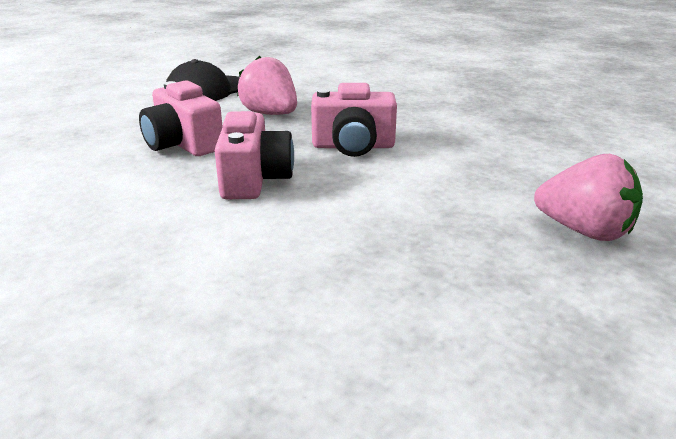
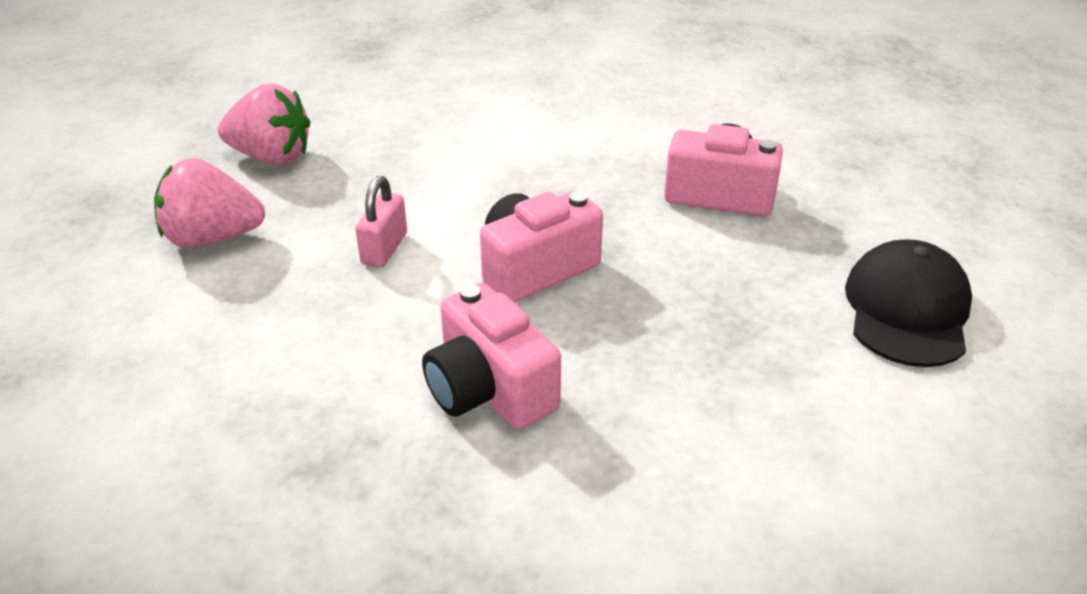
camera: 145 degrees right, 10 degrees up
pink camera [215,111,294,199] -> pink camera moved to [422,283,561,430]
pink strawberry [237,56,297,115] -> pink strawberry moved to [218,84,310,165]
none -> pink padlock [355,176,407,267]

